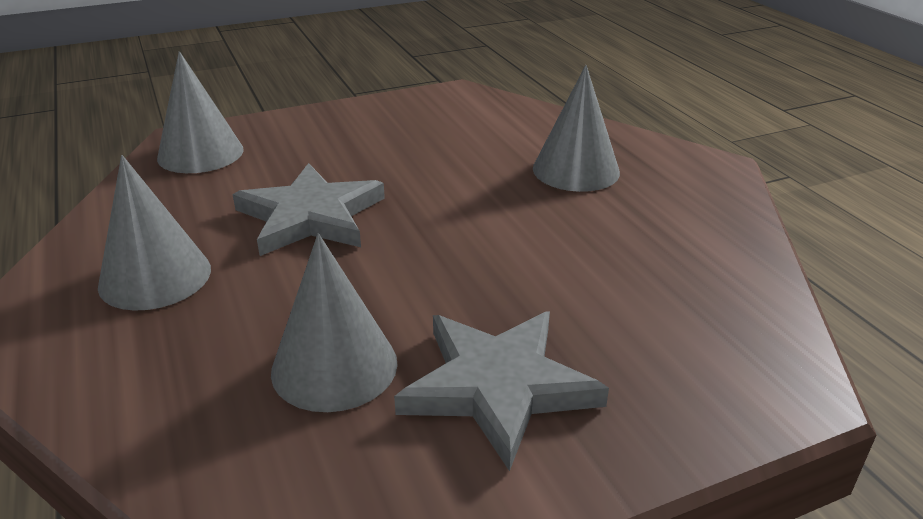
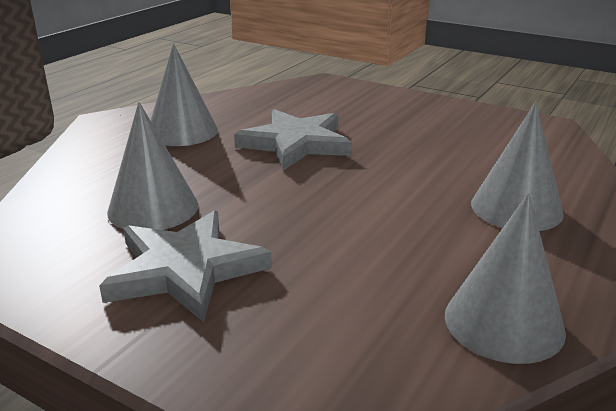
camera: 55 degrees right, 5 degrees down
grey cone [157,51,244,173] -> grey cone moved to [445,193,566,364]

